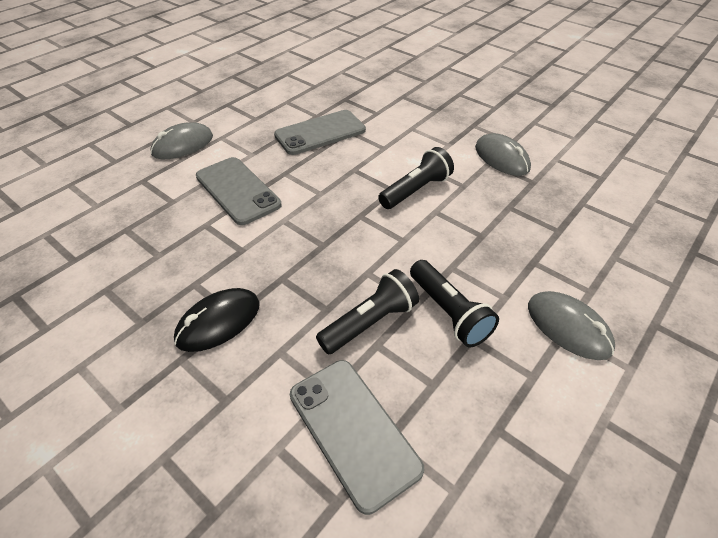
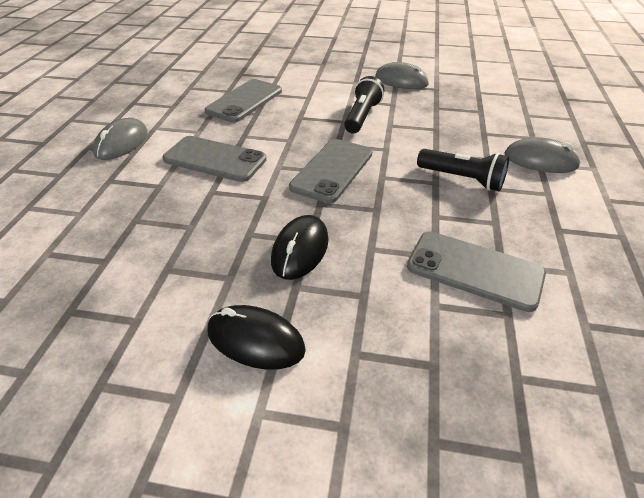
camera: 30 degrees left, 5 degrees down
black flashlight [316,269,419,354] -> none
none -> black mouse [207,305,306,370]
none -> grey phone [289,139,372,203]

